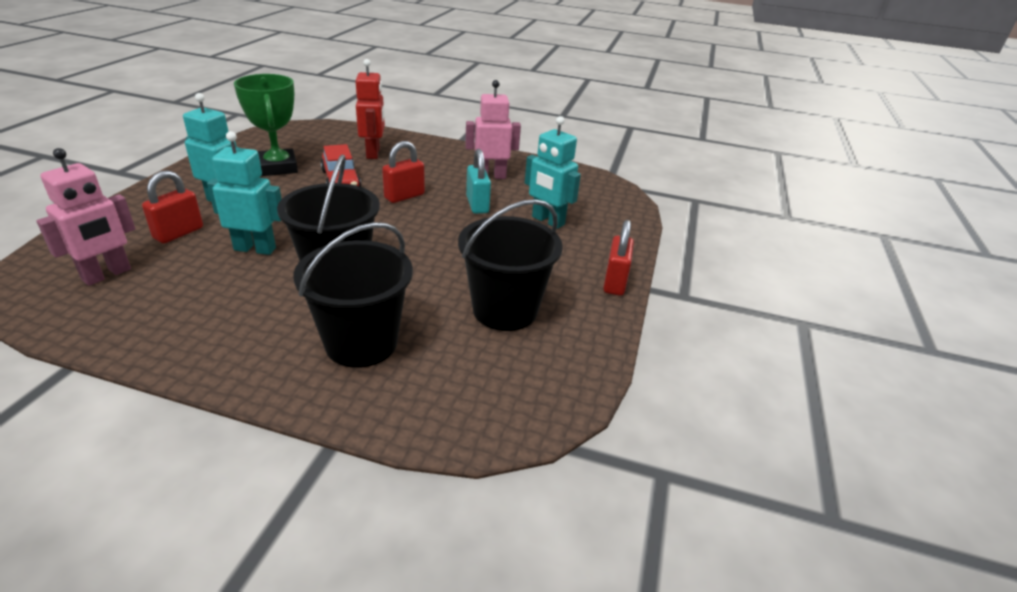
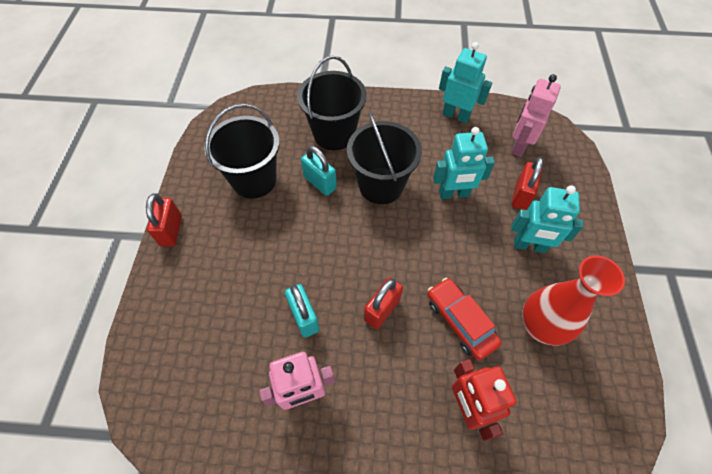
camera: 170 degrees right, 25 degrees up
green trophy [234,74,298,176] -> red vase [522,255,625,346]
turquoise robot [525,116,581,229] -> turquoise robot moved to [439,42,492,123]
none -> turquoise padlock [301,146,337,196]

